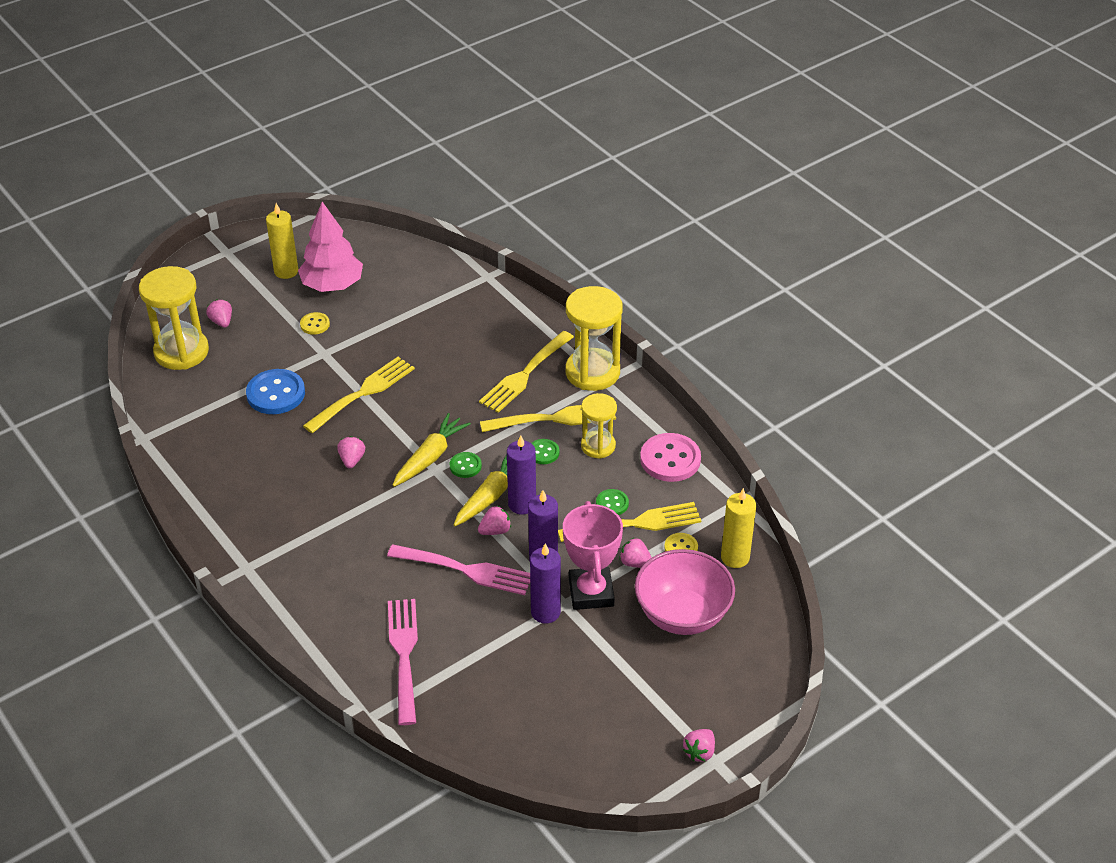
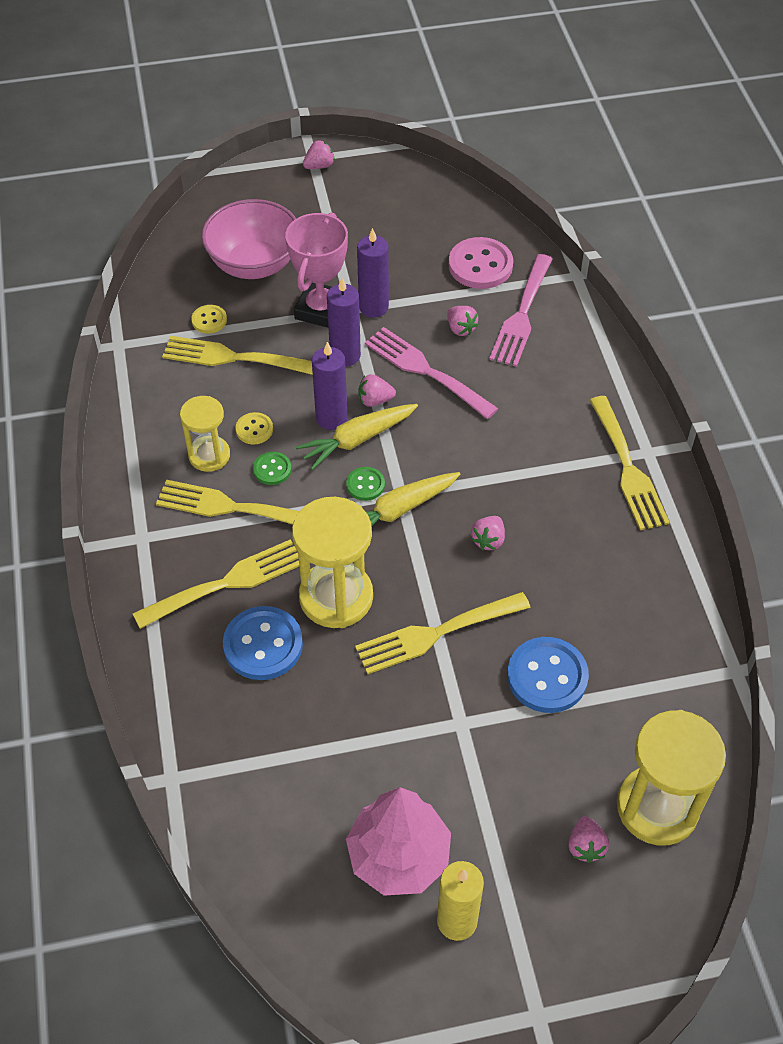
camera: 155 degrees left, 10 degrees up
yellow button [300,312,330,335] -> yellow button moved to [235,412,273,445]
yellow hourglass [565,286,623,391] -> yellow hourglass moved to [292,497,373,628]
green button [596,489,629,515] -> none
pink strawberry [619,538,652,568] -> pink strawberry moved to [447,306,479,336]
pink button [640,433,701,482] -> pink button moved to [449,237,513,289]
yellow candle [721,488,756,568] -> none
none -> blue button [223,606,303,680]
none -> yellow fork [590,396,670,530]

